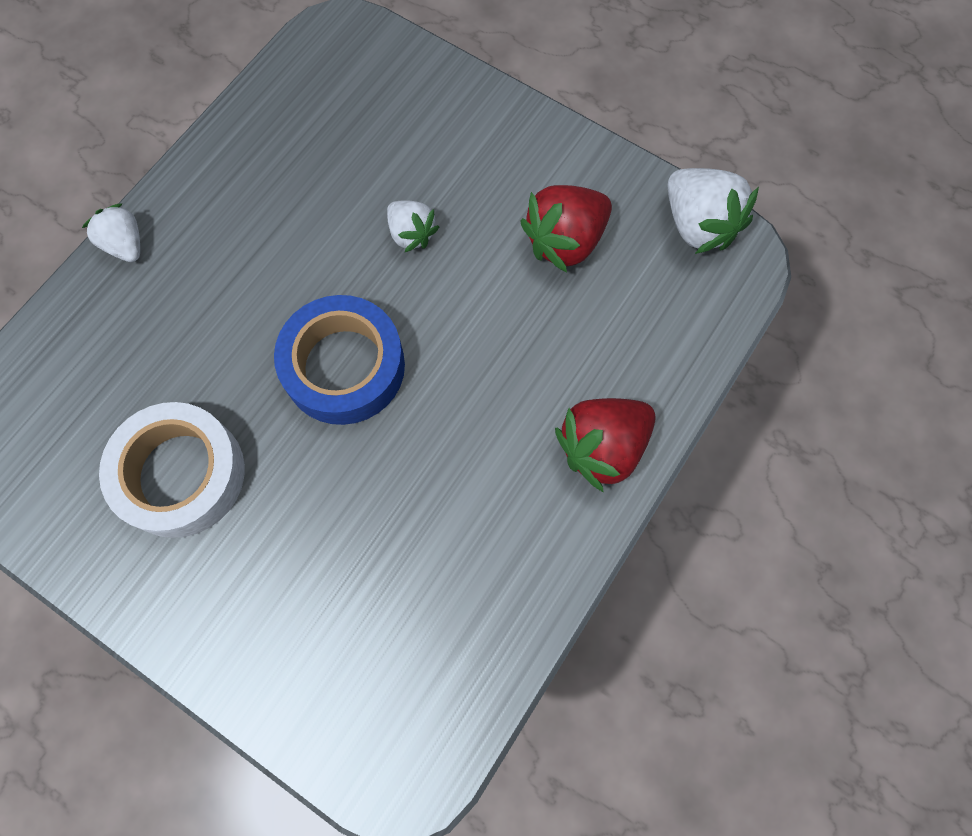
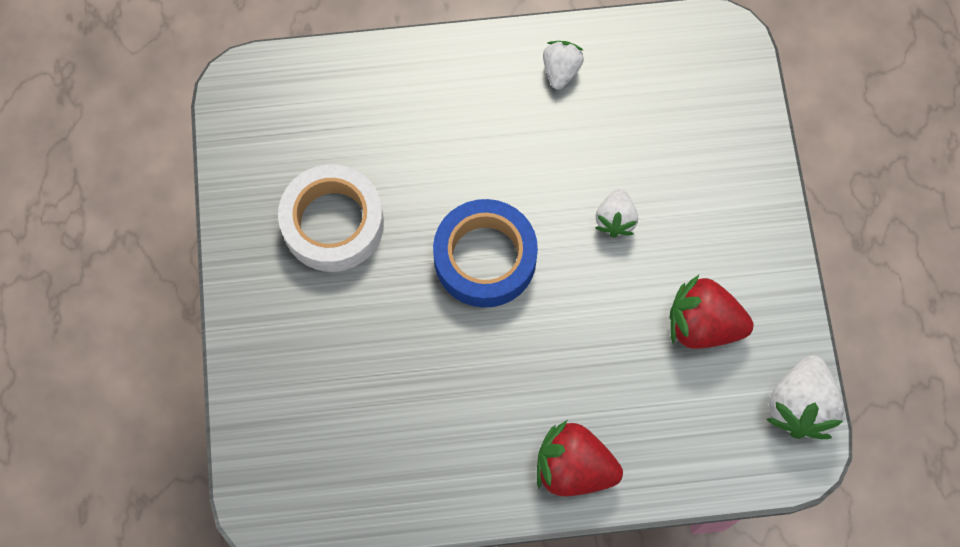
camera: 50 degrees right, 0 degrees up
white strawberry [82,204,140,262] -> white strawberry moved to [543,41,584,89]

